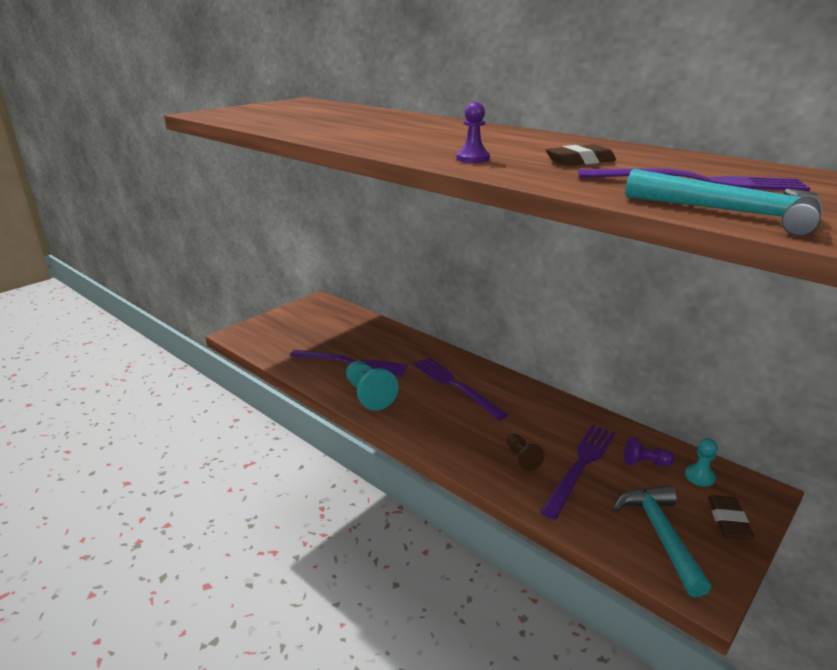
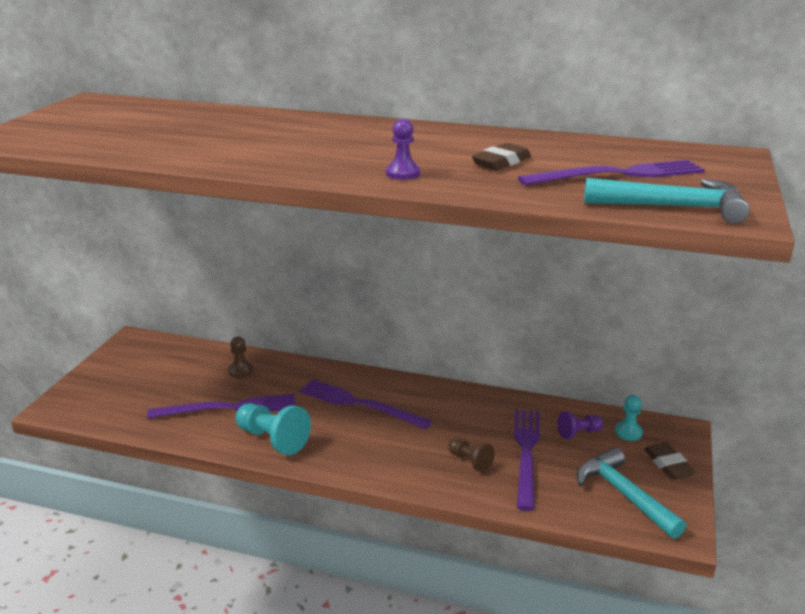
camera: 25 degrees left, 0 degrees up
none -> brown pawn [228,336,253,378]

